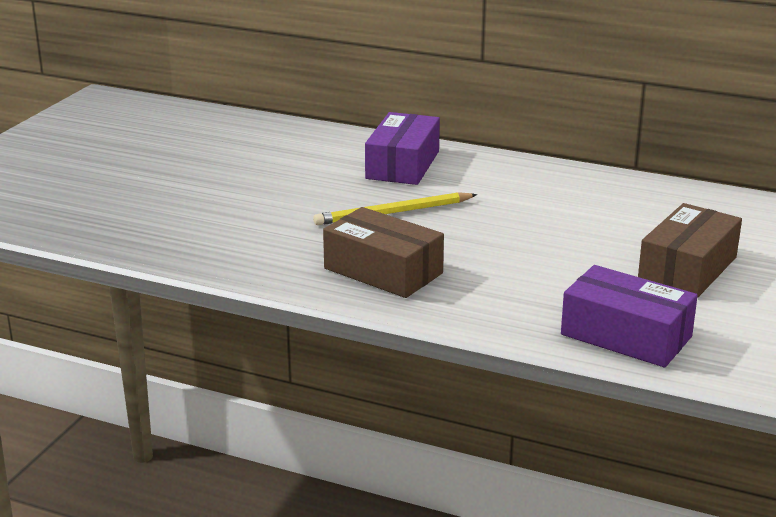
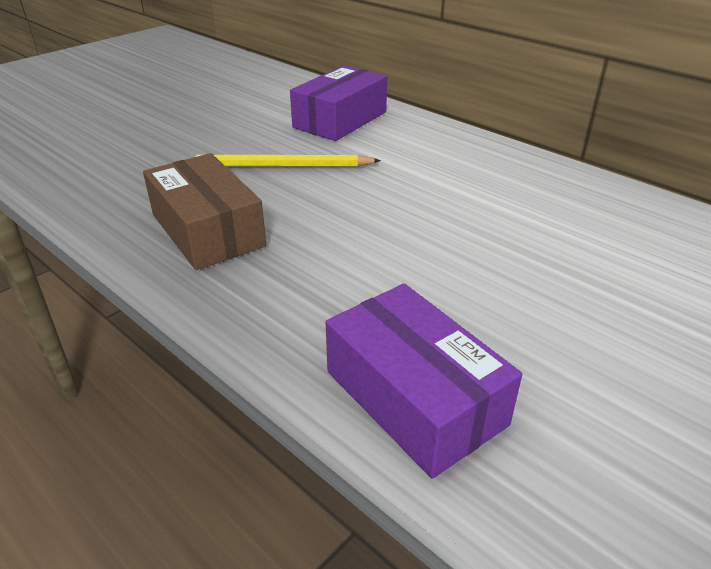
camera: 20 degrees right, 10 degrees up
brown box [638,203,742,298] -> none

